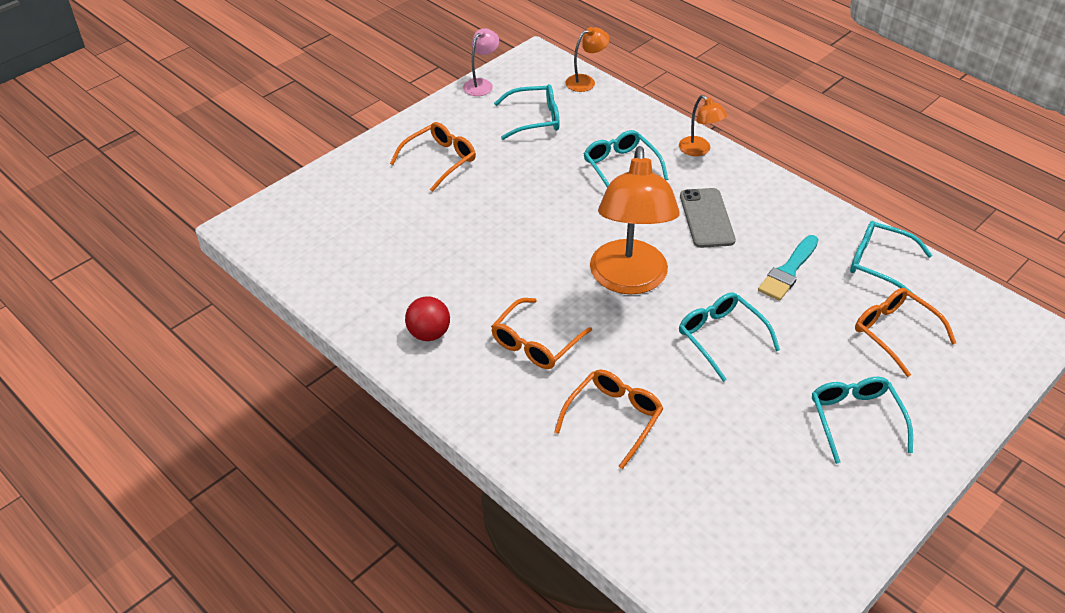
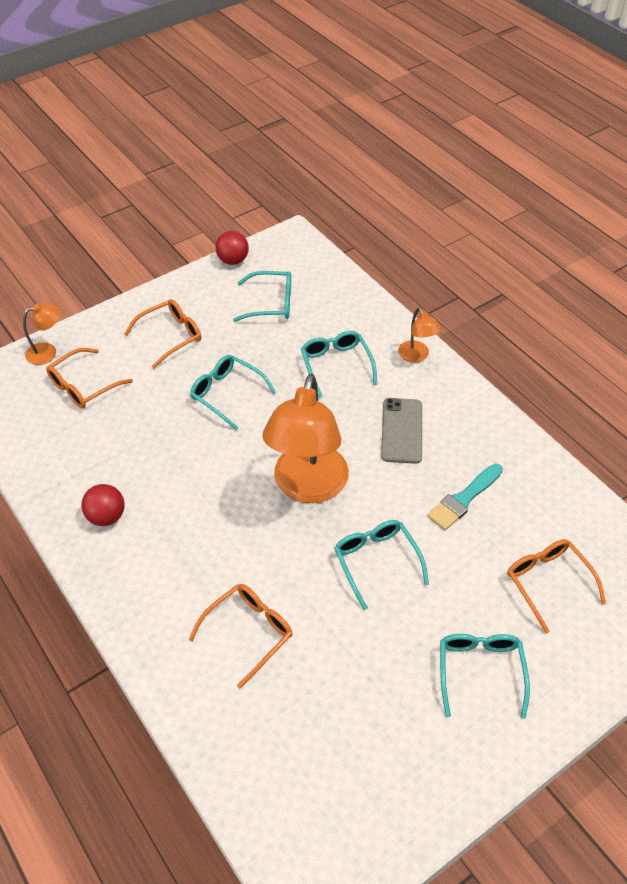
camera: 10 degrees right, 5 degrees up
pink lamp [463,28,499,96] -> red ball [215,231,249,265]
orange glasses [491,298,592,369] -> orange glasses moved to [46,348,133,409]
orange lamp [565,27,609,92] -> orange lamp moved to [23,303,60,365]
turquoise glasses [850,221,932,294] -> turquoise glasses moved to [190,355,276,430]

